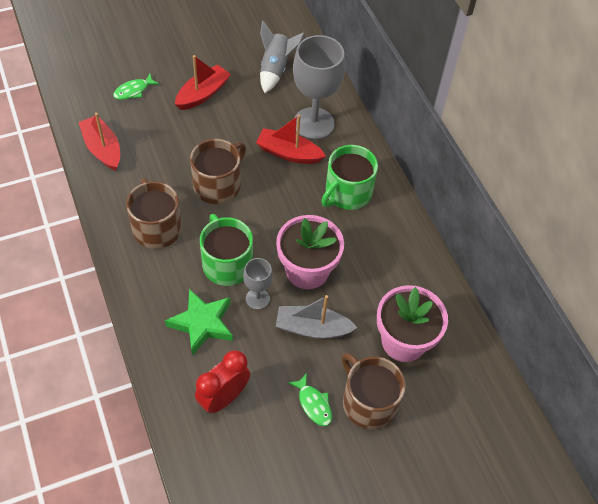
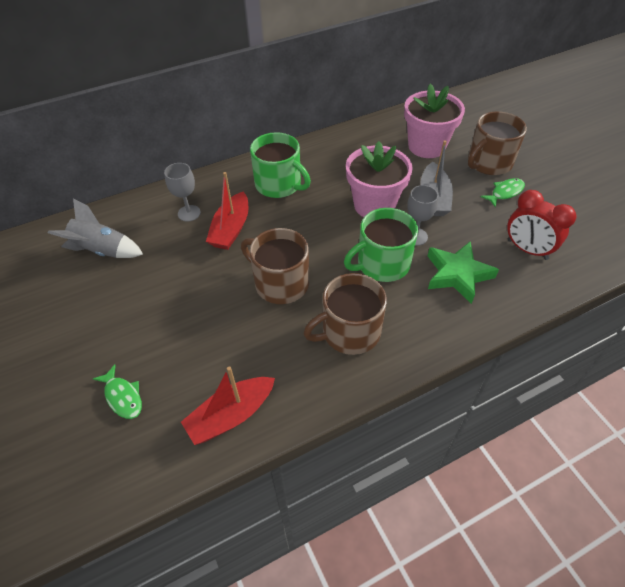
camera: 90 degrees left, 5 degrees down
red boat [175,55,231,110] -> none
grey goblet [293,35,345,140] -> grey goblet [164,163,201,222], size x0.51

